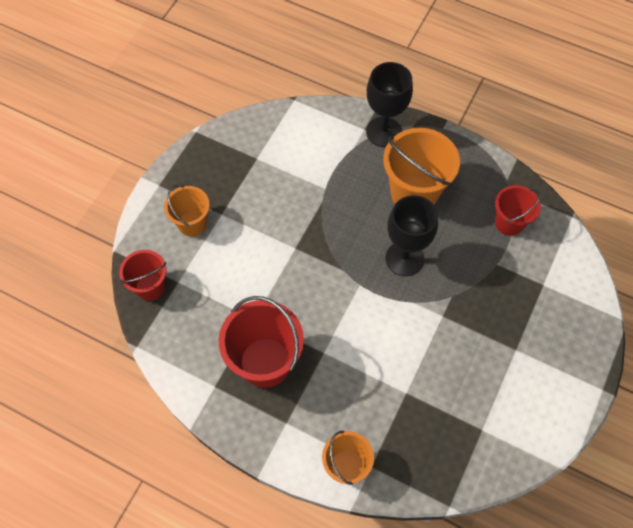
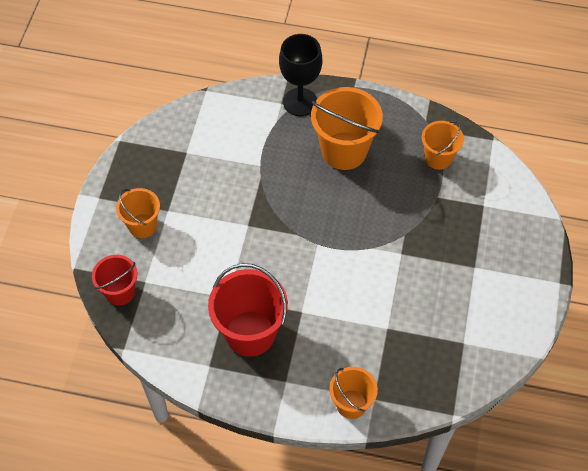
camera: 15 degrees left, 5 degrees down
black goblet [386,195,438,276] -> none
red bucket [495,185,541,236] -> orange bucket [422,121,464,170]

